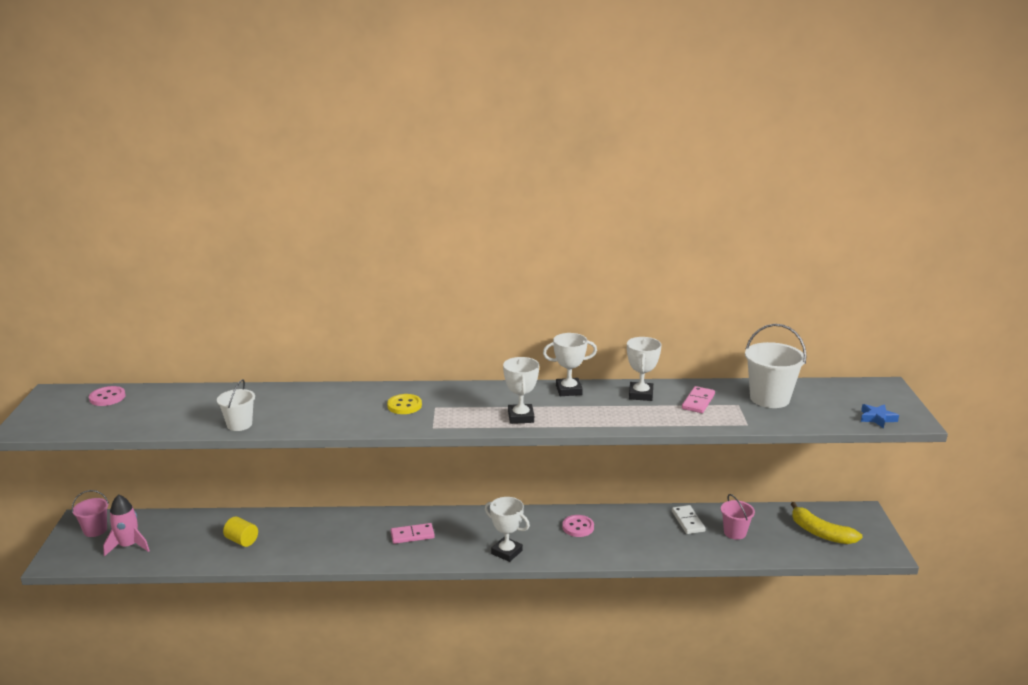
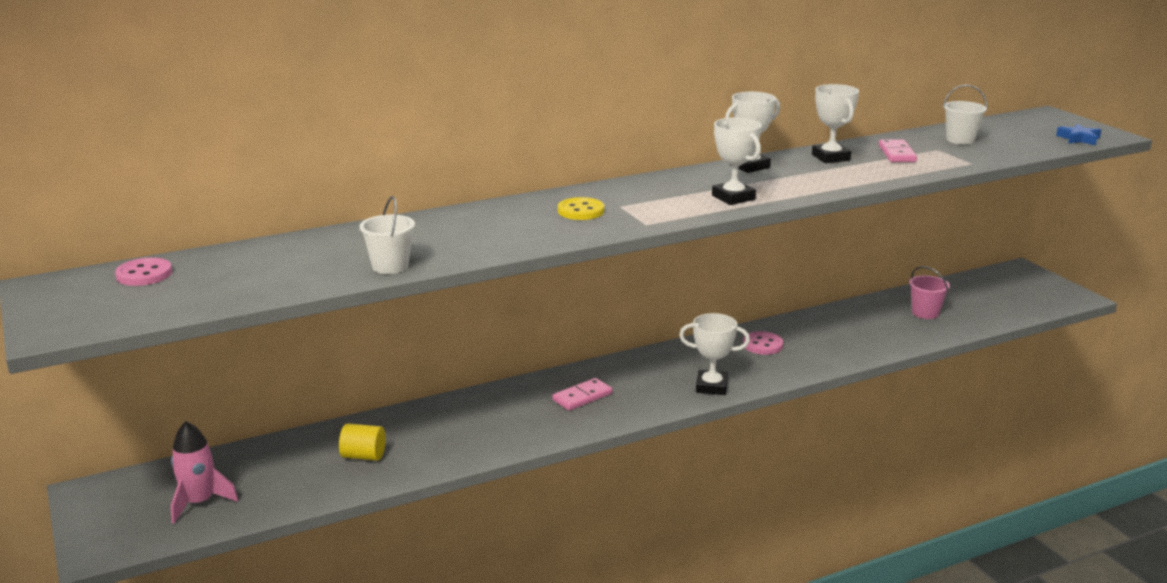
camera: 25 degrees left, 0 degrees up
pink bucket [72,490,109,537] -> none
white domino [672,505,706,534] -> none
white bucket [745,324,807,408] -> white bucket [943,85,987,145], size x0.60
yellow banana [791,502,862,544] -> none

